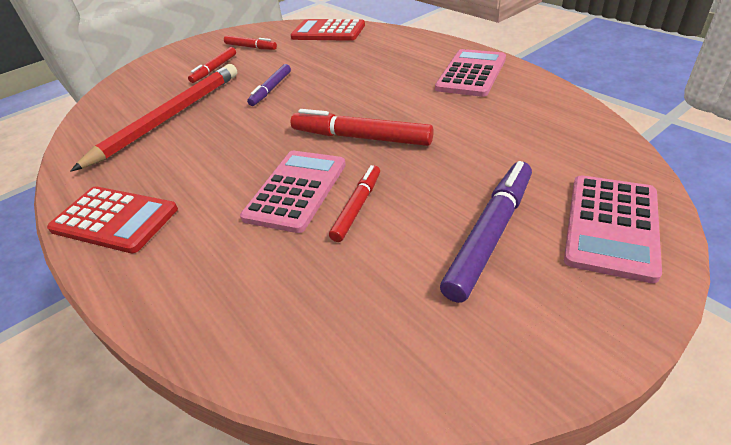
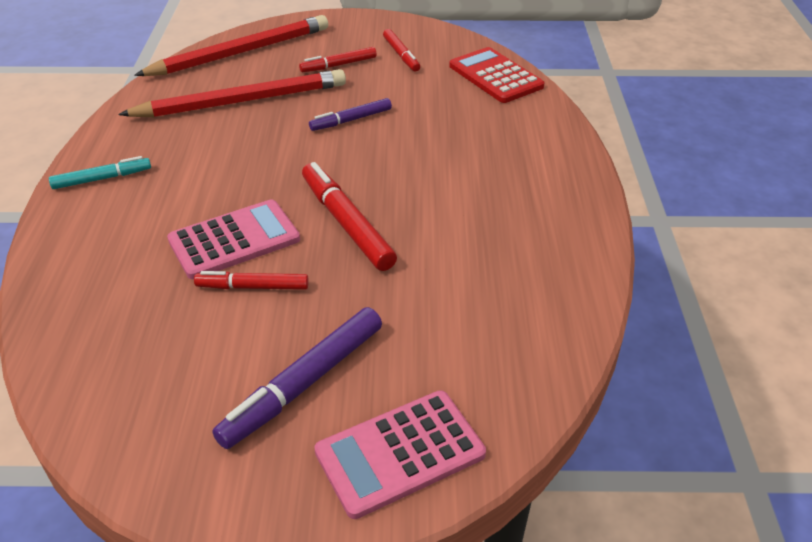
camera: 35 degrees right, 0 degrees up
red calculator [47,186,178,253] -> turquoise marker [49,156,151,189]
red marker [329,165,380,242] -> red marker turned 150 degrees counterclockwise [194,271,309,290]
pink calculator [435,49,506,97] -> none
purple marker [440,161,532,303] -> purple marker turned 150 degrees clockwise [212,307,382,449]
none -> red pencil [134,15,328,76]

